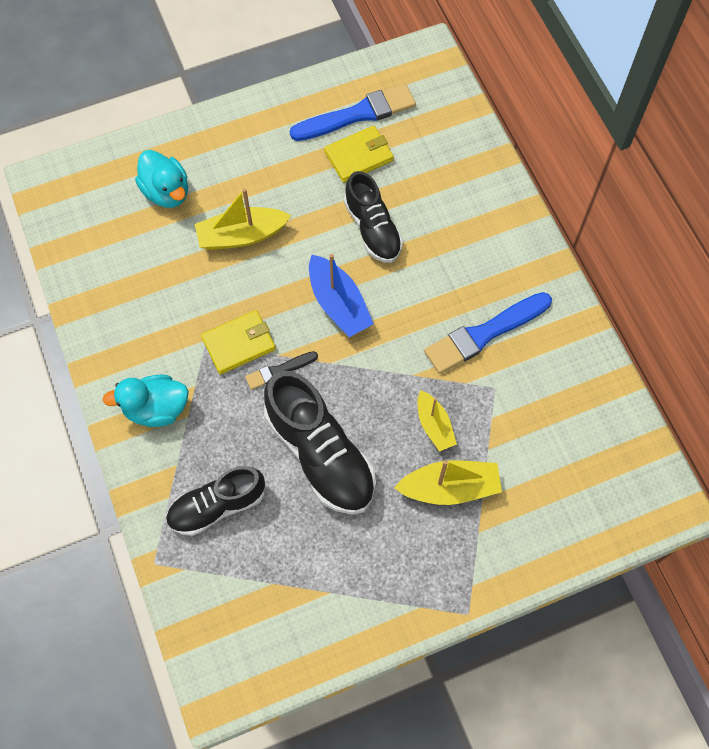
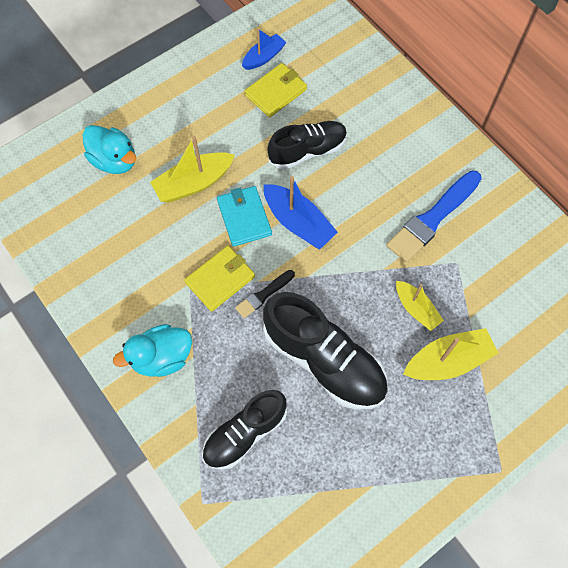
camera: 15 degrees left, 0 degrees up
blue brush [290,84,416,141] -> blue boat [242,28,286,70]
black shoe [344,171,403,263] -> black shoe turned 75 degrees counterclockwise [267,121,347,170]
none -> turquoise wallet [217,186,272,247]

